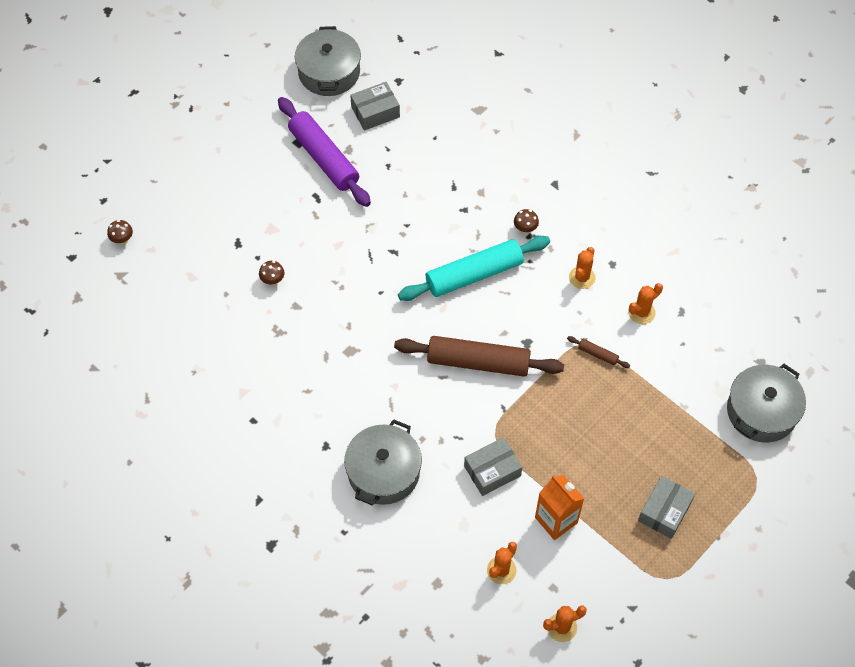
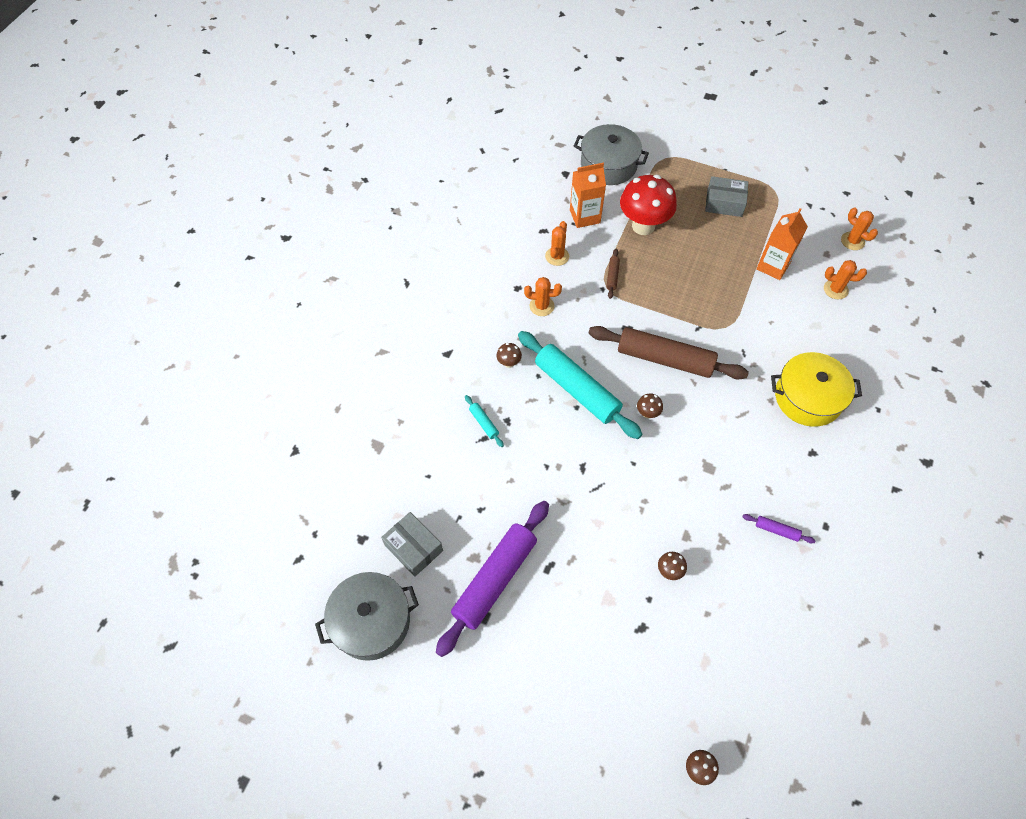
camera: 110 degrees left, 0 degrees up
grey pot [344,419,422,506] -> yellow pot [771,352,862,427]
brown rolling pin [394,336,564,377] -> brown rolling pin turned 60 degrees counterclockwise [589,326,749,379]
grey box [464,437,522,496] -> none
orange cactus [629,283,663,324] -> orange cactus turned 75 degrees clockwise [545,221,569,266]
none -> turquoise rolling pin [465,395,504,447]
none -> orange carton [570,163,606,228]
none -> red mushroom [620,175,677,235]
none -> brown mushroom [637,393,663,419]
none -> purple rolling pin [743,514,816,543]

